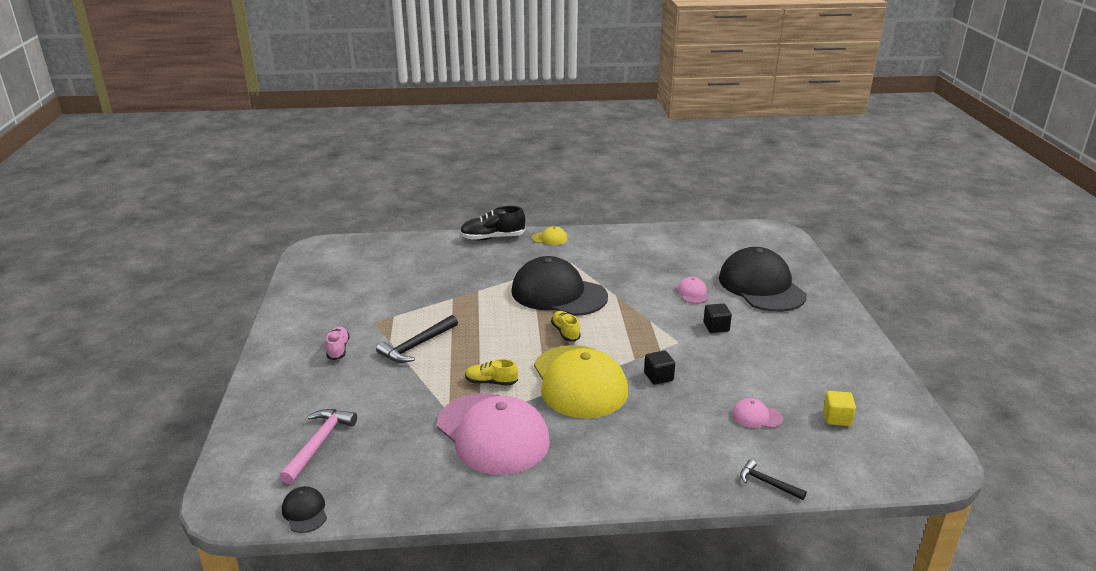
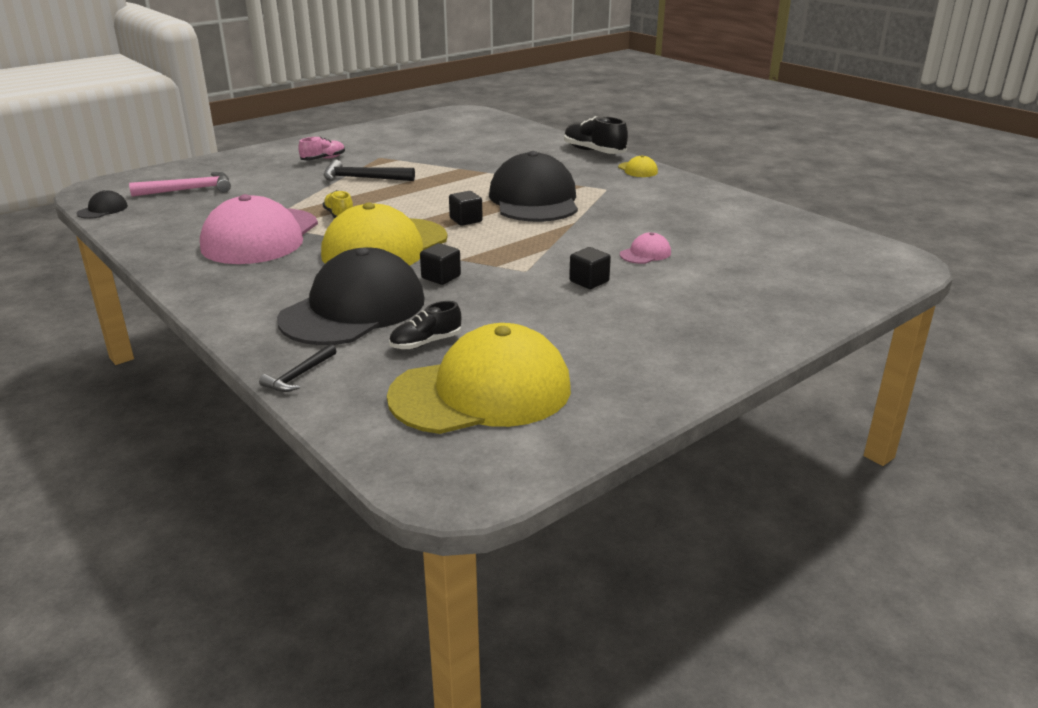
camera: 55 degrees right, 0 degrees up
yellow shoe [551,311,581,342] -> black cube [449,191,483,226]
black cap [719,247,807,312] -> black cap moved to [277,247,425,345]
pink cap [732,398,783,428] -> black shoe [389,301,461,350]
black hammer [740,459,807,500] -> black hammer turned 150 degrees counterclockwise [259,344,336,392]
yellow cube [823,391,856,426] -> yellow cap [387,323,571,434]

